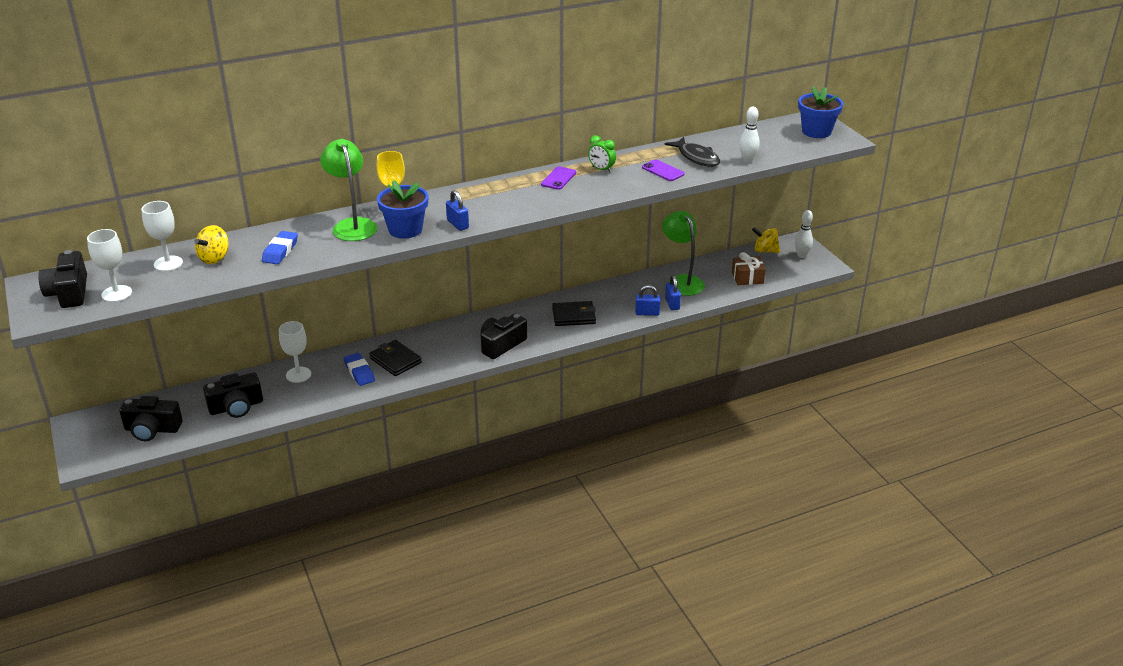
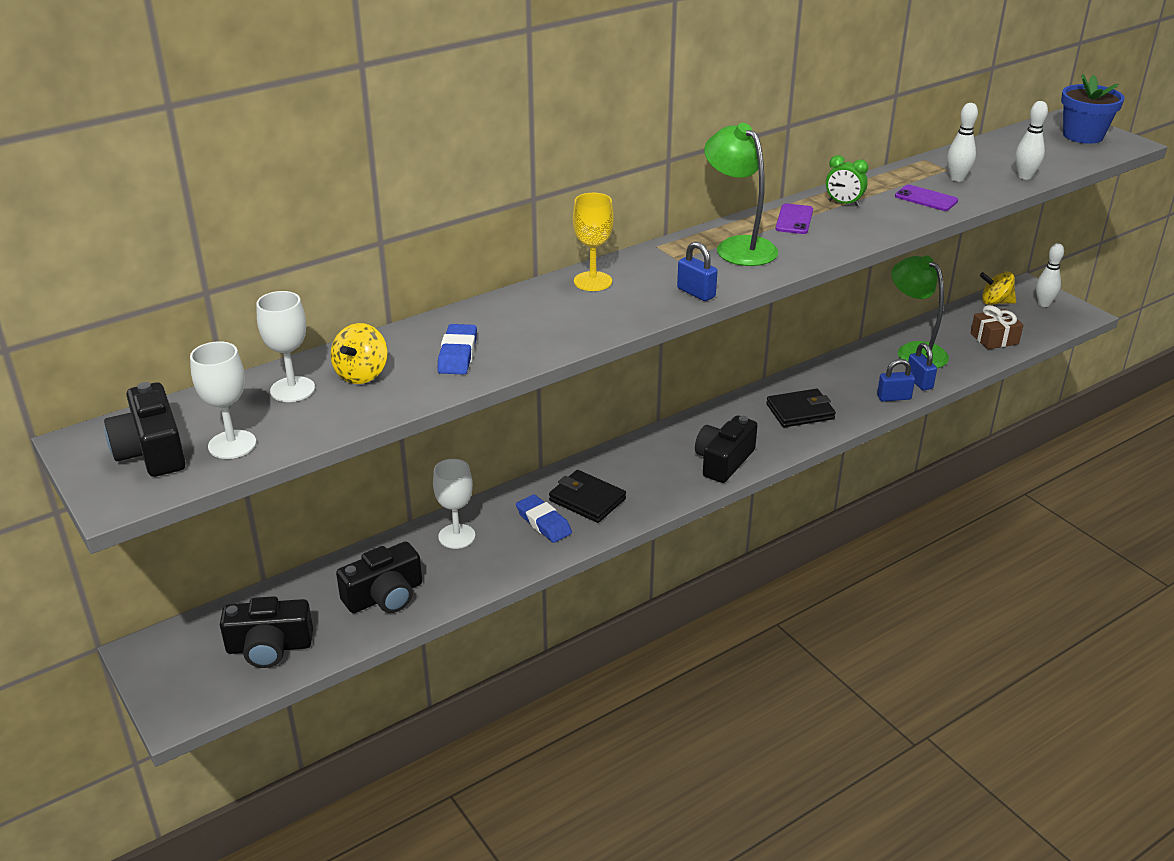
camera: 10 degrees left, 0 degrees up
green lamp [320,139,377,241] -> green lamp moved to [704,123,778,266]
blue flower pot [377,180,428,238] -> none
black fish [664,137,720,167] -> white bowling pin [947,103,978,182]

